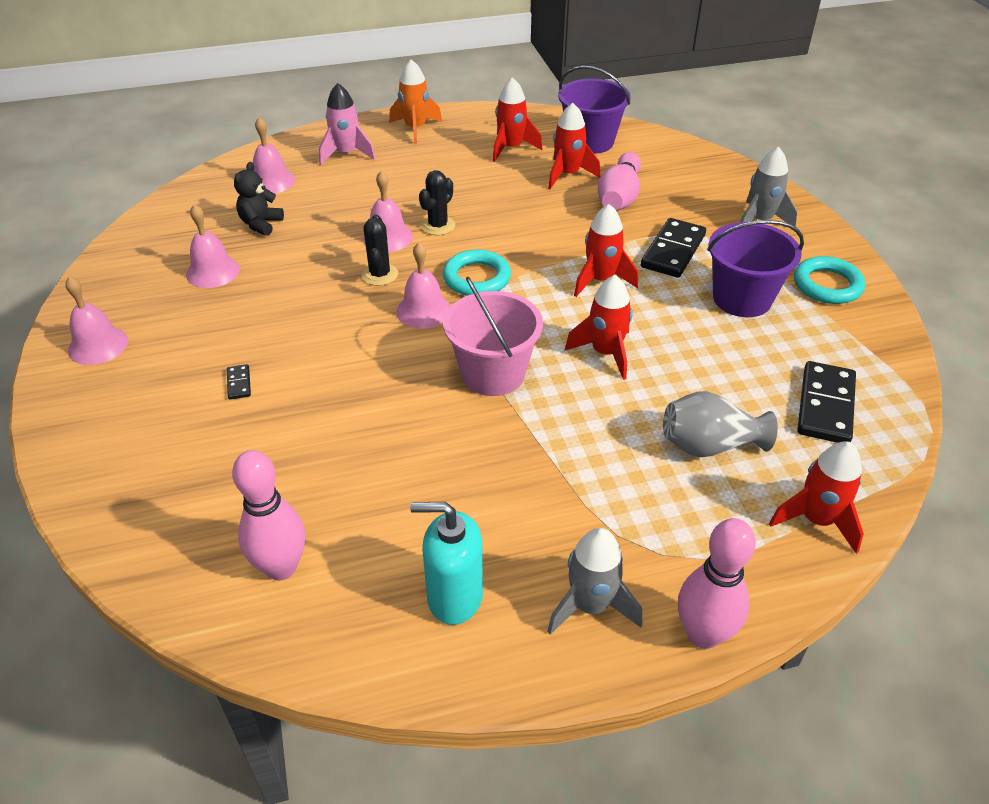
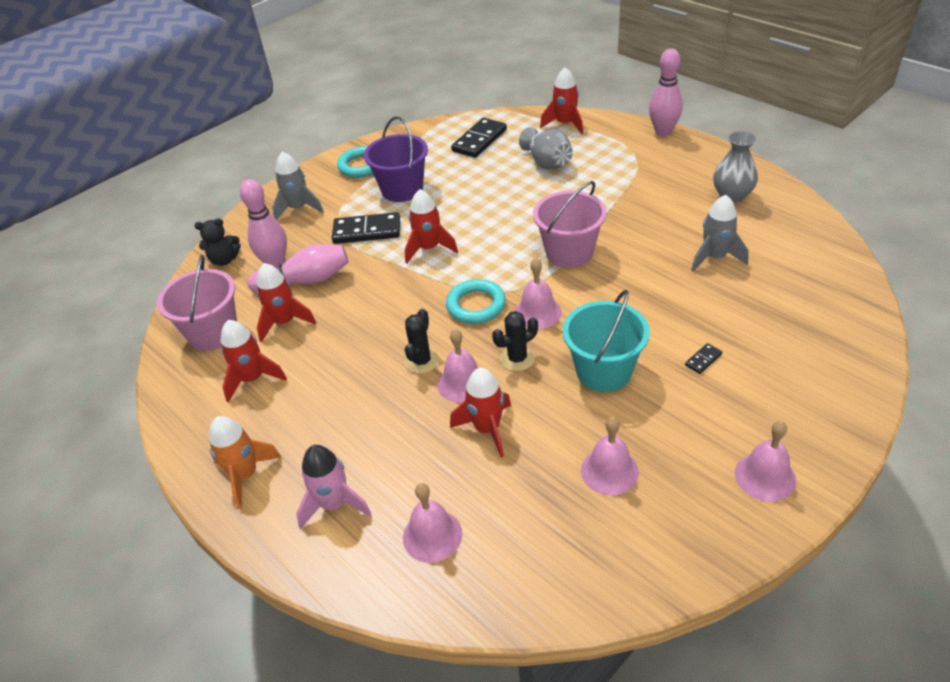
camera: 115 degrees left, 0 degrees up
pink bowling pin [232,450,306,580] -> pink bowling pin moved to [240,179,287,268]
black teddy bear [234,162,284,236] -> black teddy bear moved to [195,218,241,266]
turquoise soap dispenser [410,502,483,625] -> grey vase [713,131,758,203]
black cactus [419,170,455,236] -> black cactus turned 75 degrees counterclockwise [405,309,439,374]
grey rocket [547,528,642,635] -> grey rocket moved to [691,195,749,272]
purple bucket [558,66,631,154] -> pink bucket [157,255,237,351]
red rocket [565,275,633,380] -> red rocket moved to [450,368,511,457]
black domino [797,361,856,443] -> black domino turned 45 degrees counterclockwise [451,118,507,158]
none -> turquoise bucket [563,290,650,392]

